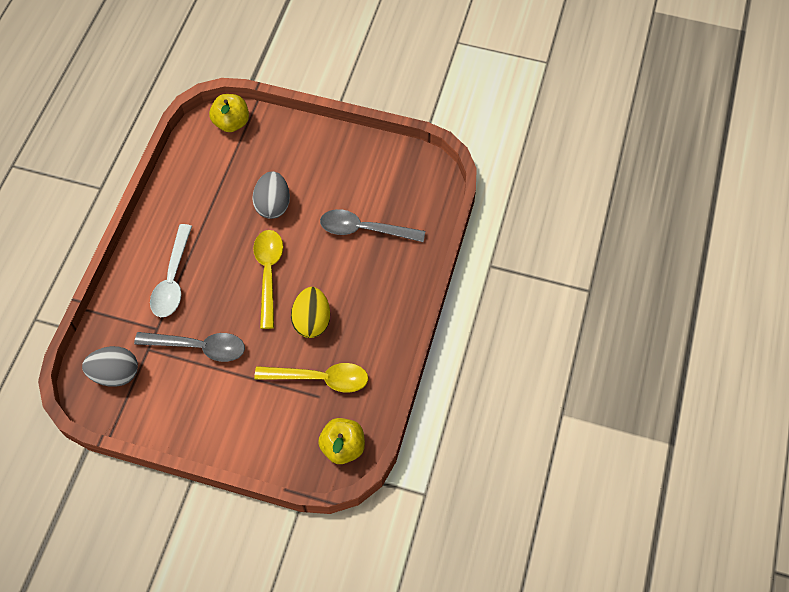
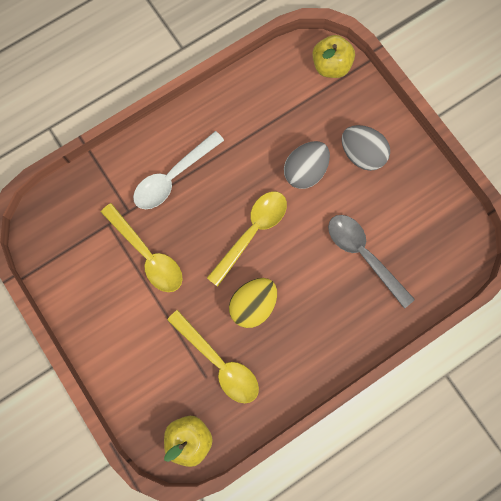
camera: 40 degrees right, 15 degrees up
grey egg [82,346,138,387] -> grey egg moved to [342,125,390,171]
grey spoon [134,332,245,362] -> yellow spoon [101,203,183,292]

